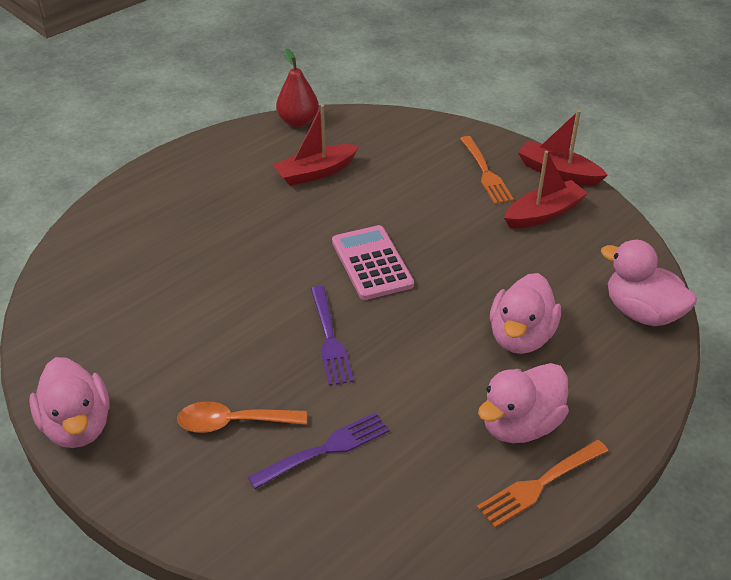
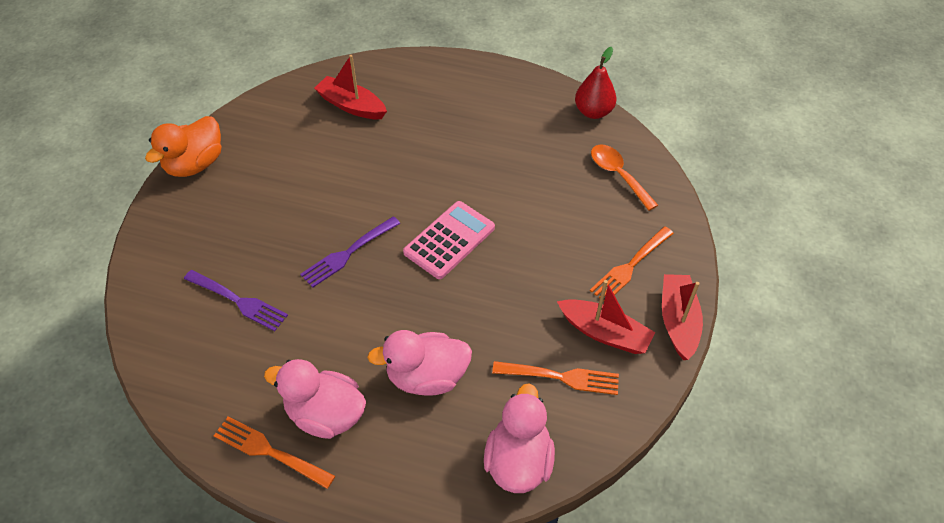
camera: 60 degrees right, 10 degrees up
pink duck [29,357,109,448] -> orange duck [145,116,221,177]
orange spoon [177,401,307,433] -> orange spoon moved to [591,145,658,211]
red boat [273,105,359,186] -> red boat moved to [314,55,387,119]
none -> orange fork [492,361,619,395]

